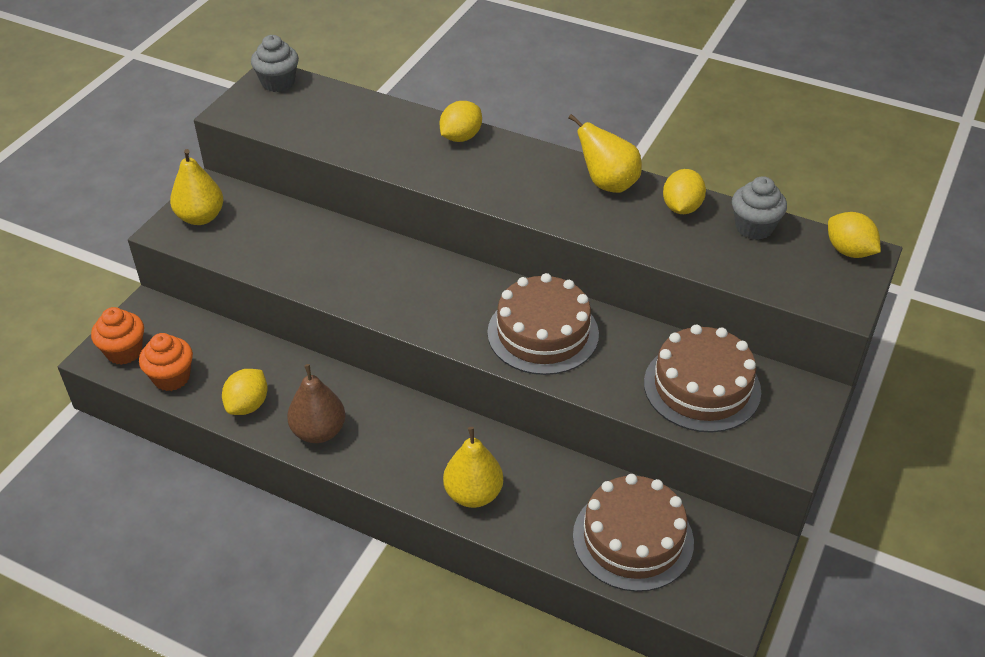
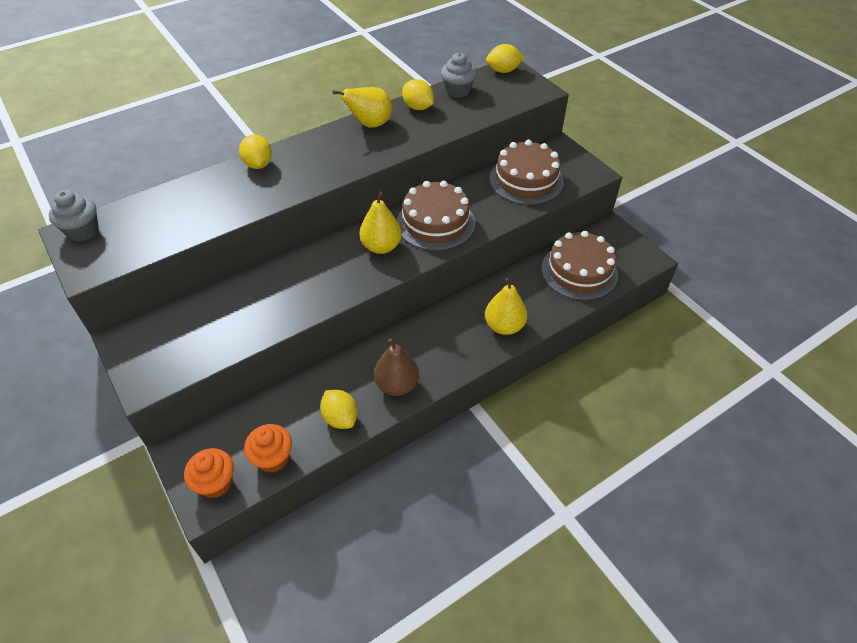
camera: 60 degrees left, 5 degrees up
yellow pear [170,149,223,225] -> yellow pear moved to [359,191,402,254]

